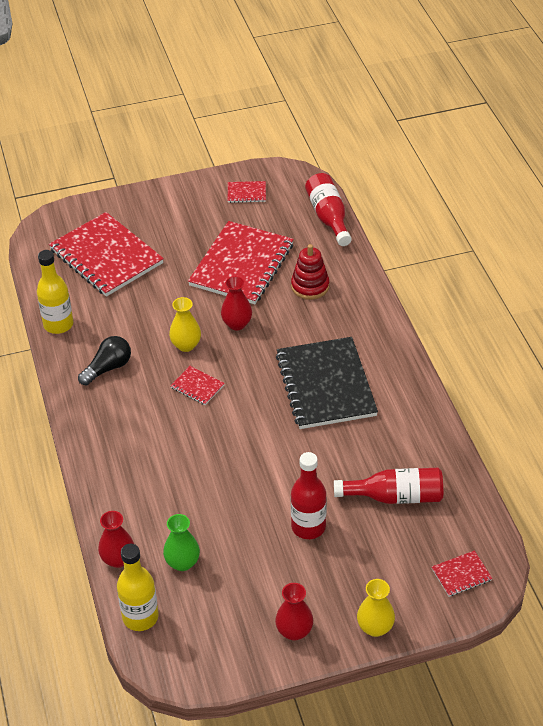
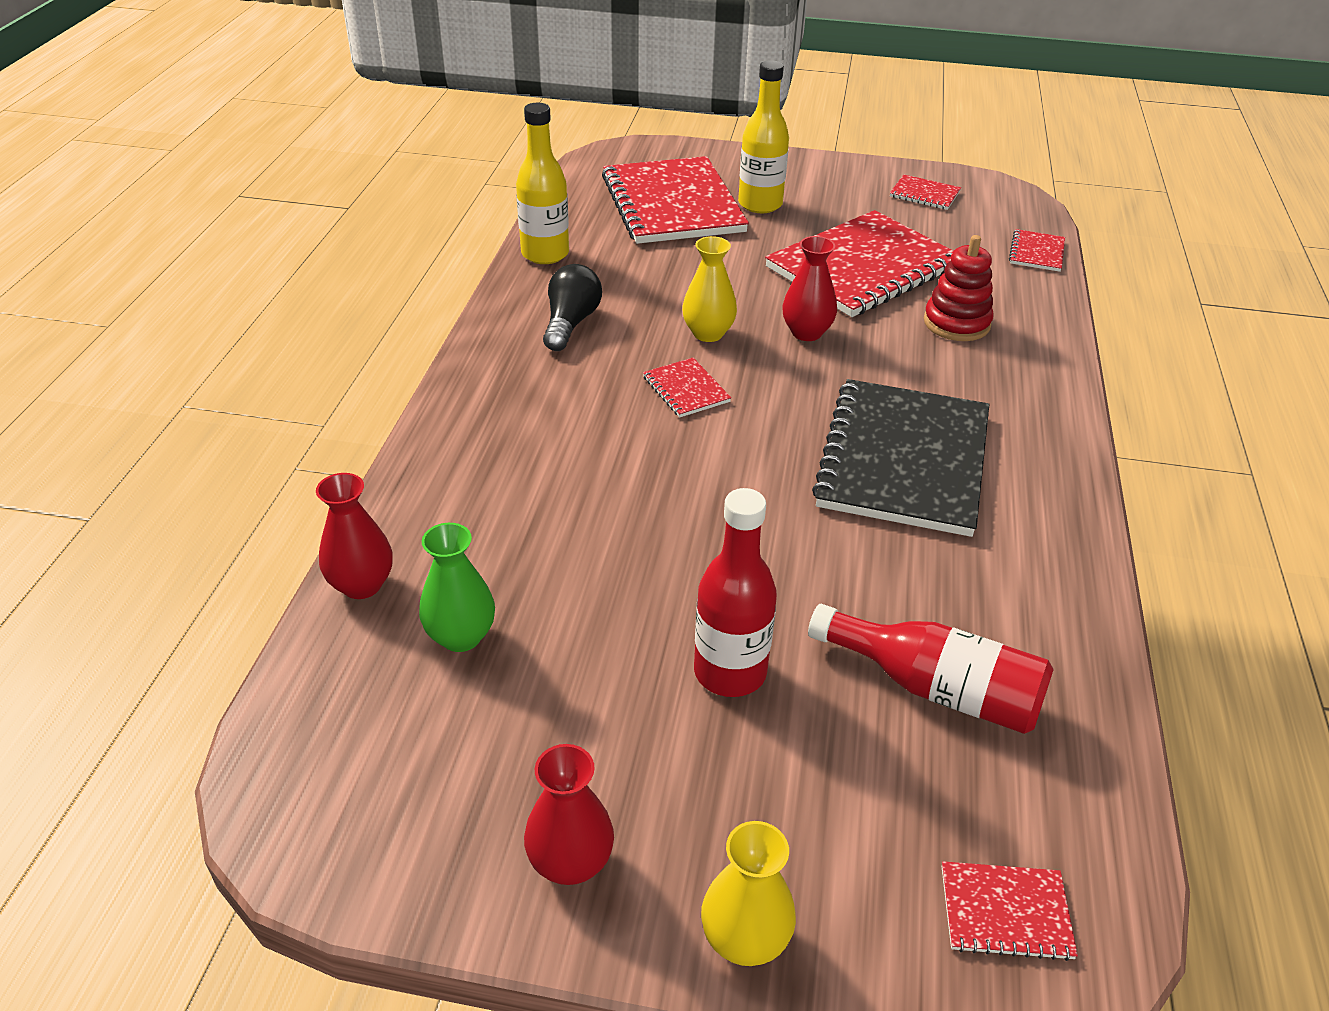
camera: 25 degrees right, 5 degrees down
black light bulb [78,336,131,386] -> black light bulb turned 60 degrees counterclockwise [543,264,602,351]
yellow bottle [117,544,159,631] -> yellow bottle moved to [738,60,789,213]
red bottle [305,173,352,246] -> red notebook [1009,229,1065,272]

